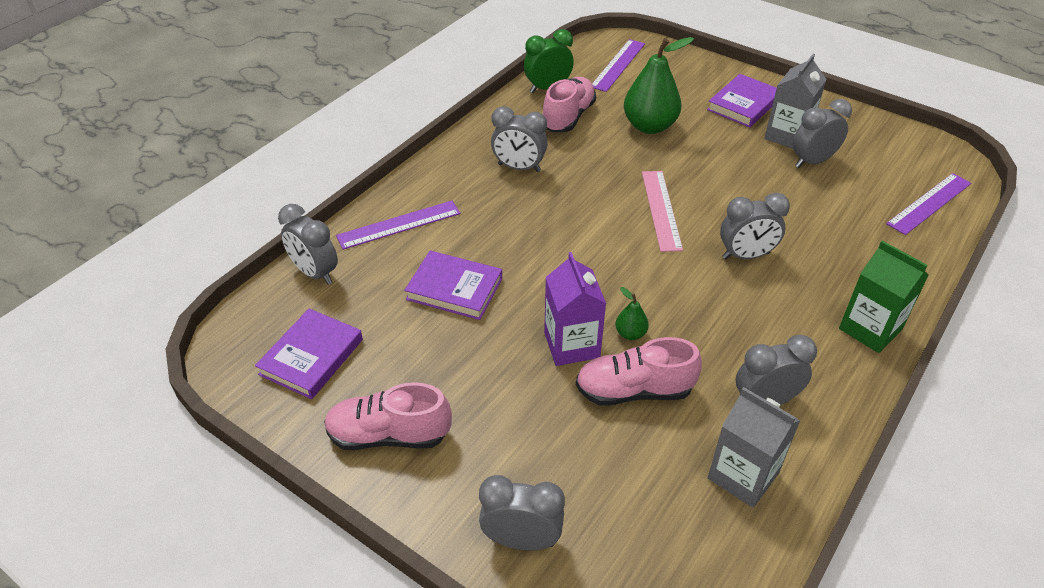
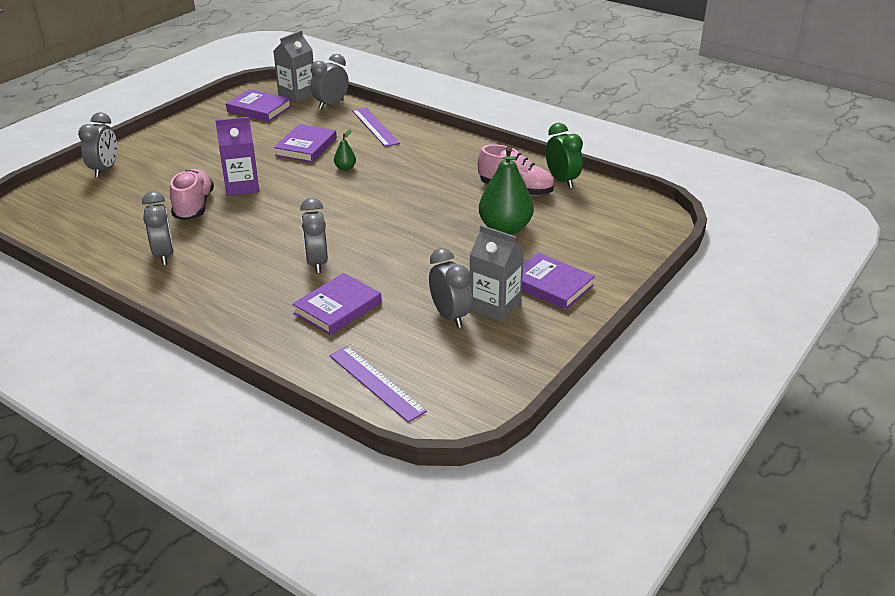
camera: 90 degrees right, 10 degrees down
pink shoe [324,382,452,450] -> none
grey clock [491,106,548,172] -> none
purple ruler [592,39,645,92] -> none
green pear [615,287,649,340] -> green pear moved to [334,129,356,171]
pink ruler [642,171,683,252] -> none
grey carton [708,387,801,508] -> grey carton moved to [273,31,314,103]
green carton [839,241,929,353] -> none
none -> purple book [292,273,382,335]

